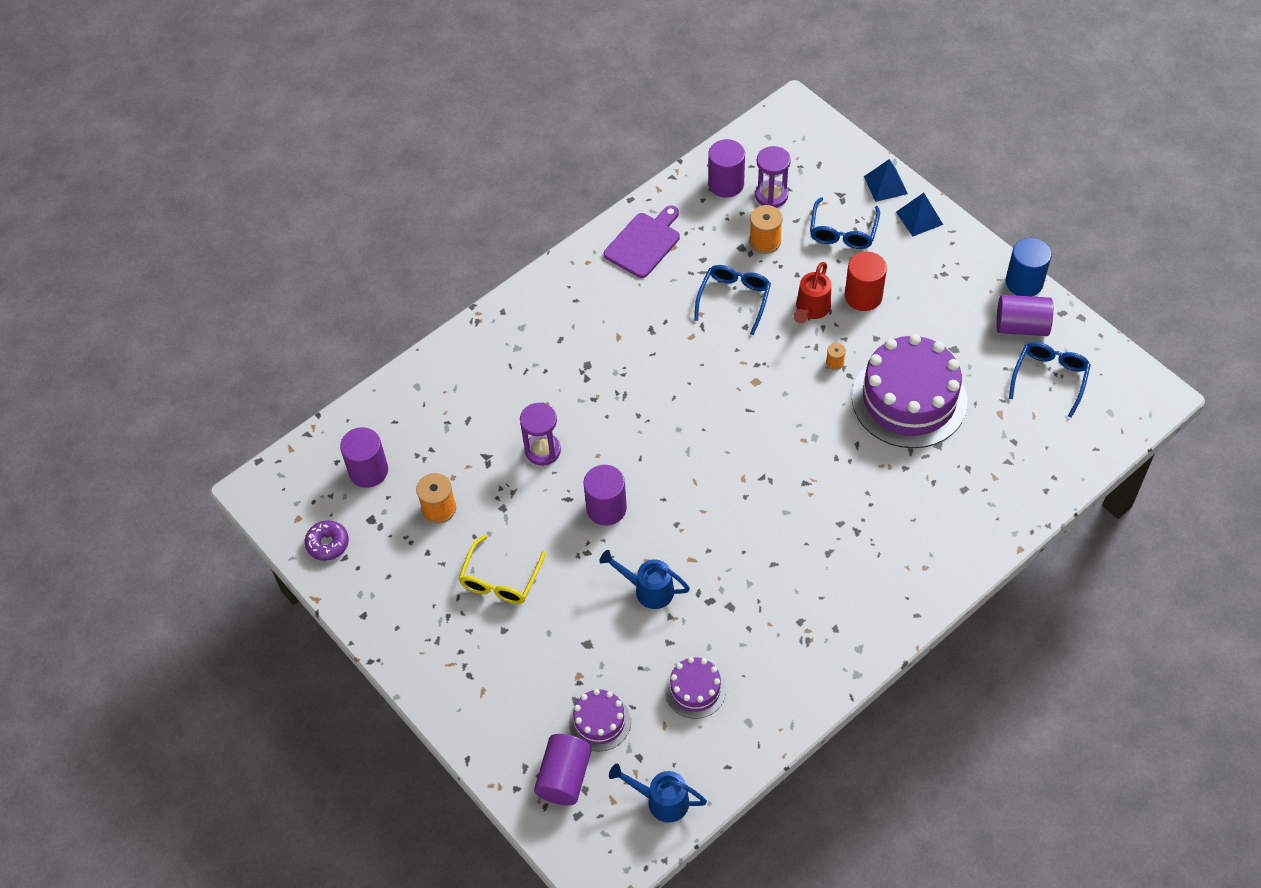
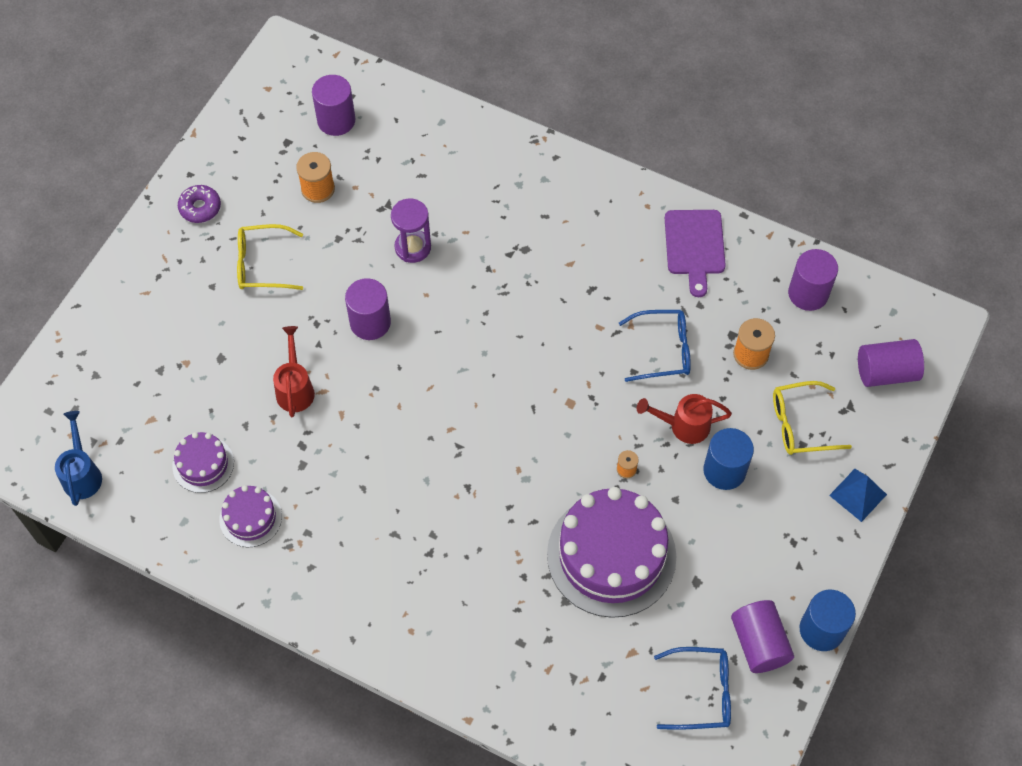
camera: 65 degrees right, 5 degrees up
purple donut [305,520,349,561] -> purple donut moved to [178,185,221,223]
purple cylinder [534,734,592,805] -> purple cylinder moved to [858,339,924,387]
purple cake [569,689,631,751] -> purple cake moved to [219,485,282,547]
blue watering can [599,550,690,609] -> red watering can [273,326,315,417]
purple cutting board [604,205,680,278] -> purple cutting board turned 75 degrees clockwise [665,210,726,297]
purple hourglass [755,146,791,208] -> none
blue glasses [810,197,880,249] -> yellow glasses [773,381,852,455]
red cylinder [845,252,887,311] -> blue cylinder [703,428,754,490]
blue pyramid [864,159,908,202] -> none

